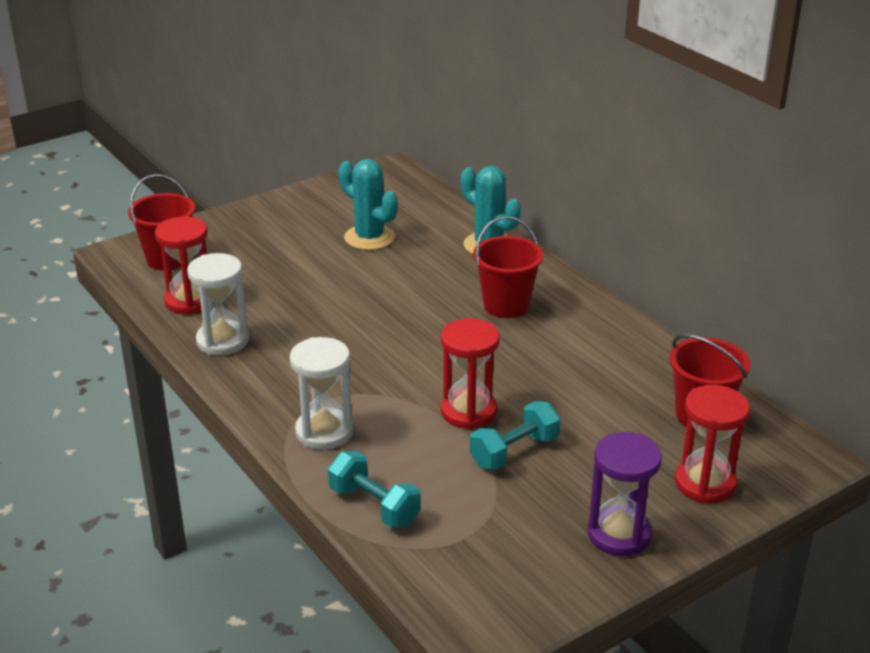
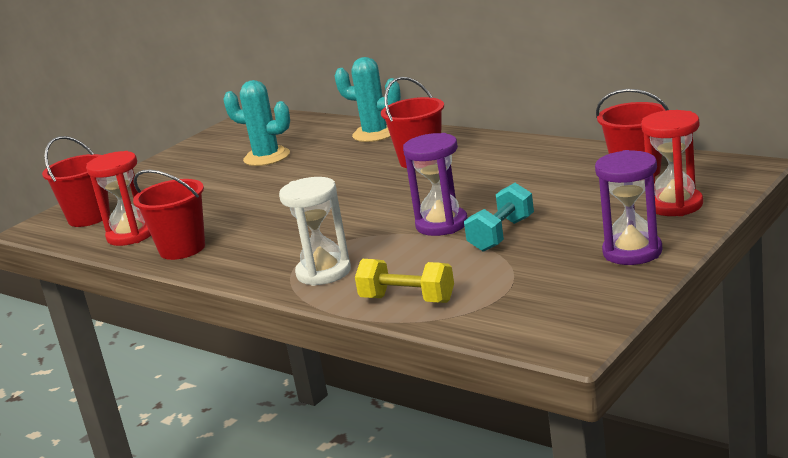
camera: 15 degrees left, 10 degrees down
white hourglass [187,253,249,355] -> red bucket [133,169,205,260]
turquoise dumbbell [328,451,421,528] -> yellow dumbbell [355,259,454,303]
red hourglass [441,318,499,429] -> purple hourglass [403,133,468,236]

